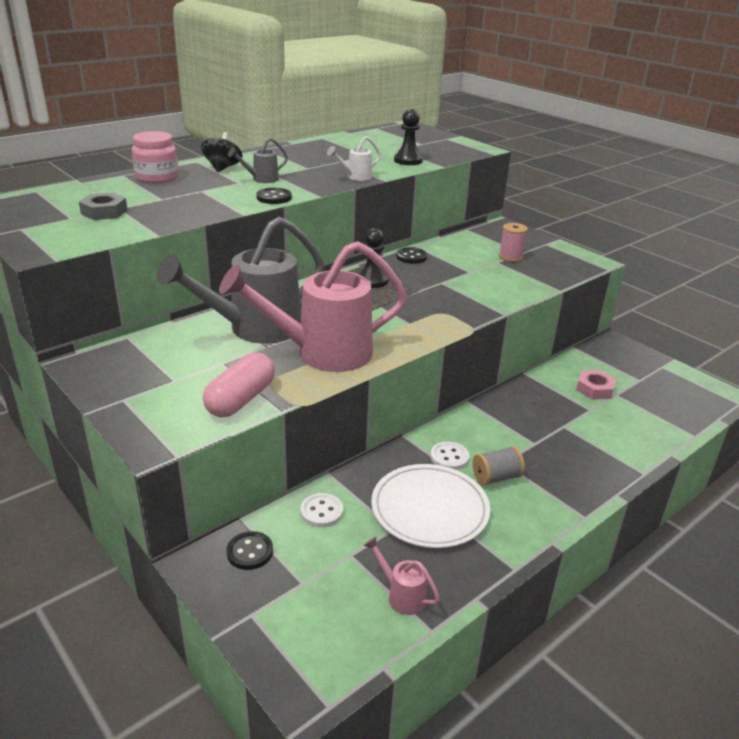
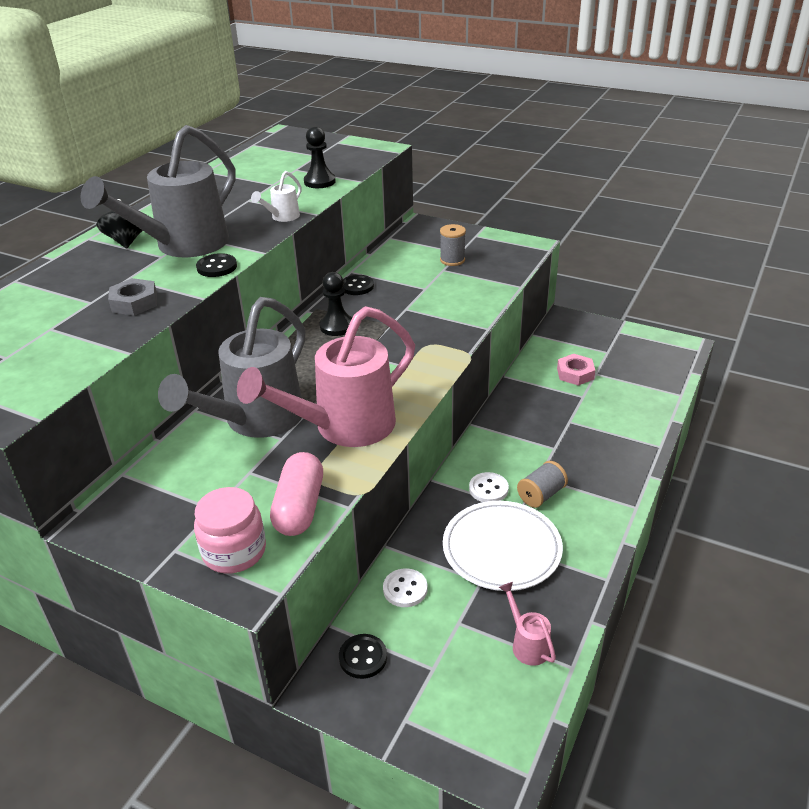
camera: 20 degrees left, 5 degrees up
grey nut [79,193,127,220] -> grey nut moved to [108,278,157,316]
pink jar [132,131,179,184] -> pink jar moved to [194,487,266,573]
grey watering can [228,137,288,183] -> grey watering can [80,125,235,257], size x2.40
pink watering can [363,537,440,615] -> pink watering can turned 45 degrees clockwise [499,582,556,666]
pink spool [499,223,528,262] -> grey spool [440,224,466,266]

